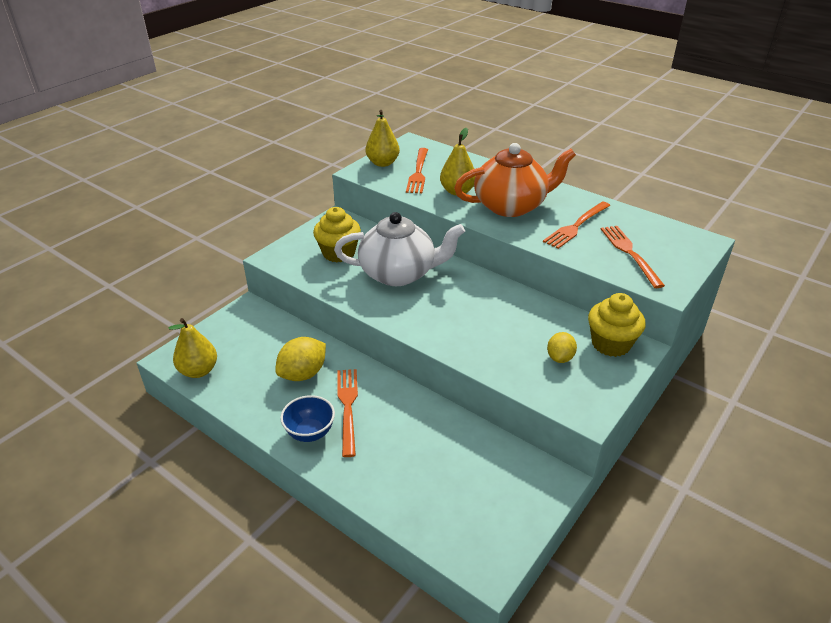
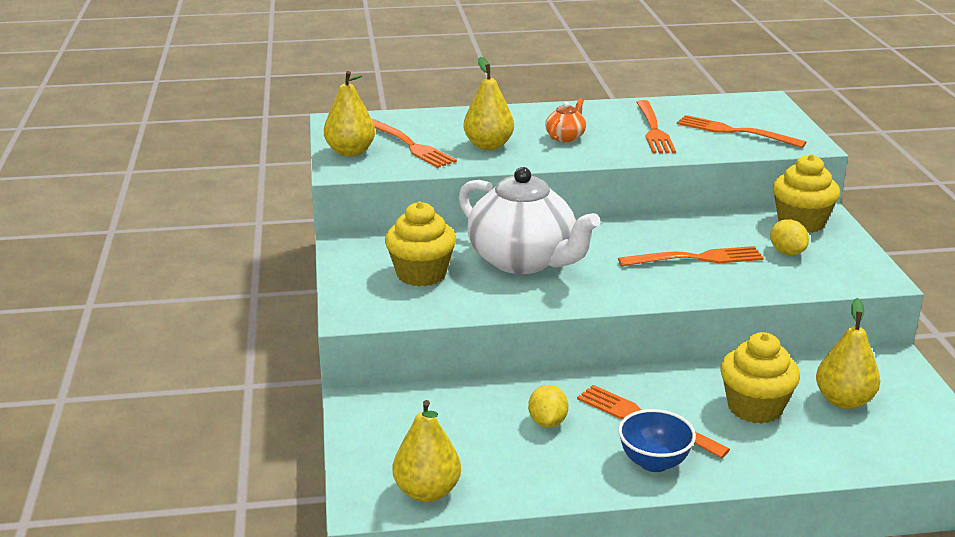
camera: 45 degrees left, 10 degrees down
yellow lemon [275,337,326,381] -> yellow lemon [528,385,568,428], size x0.64
white teapot [334,212,465,286] -> white teapot turned 90 degrees clockwise [458,167,601,274]
orange teapot [454,143,576,217] -> orange teapot [545,98,586,142], size x0.42
none -> orange fork [618,246,764,266]
none -> yellow cupcake [720,332,800,424]
none -> yellow pear [816,298,880,409]

